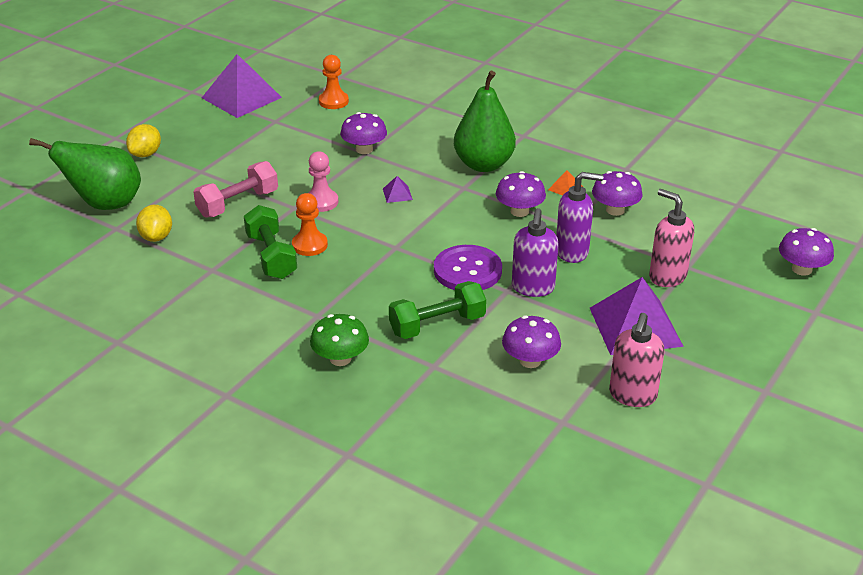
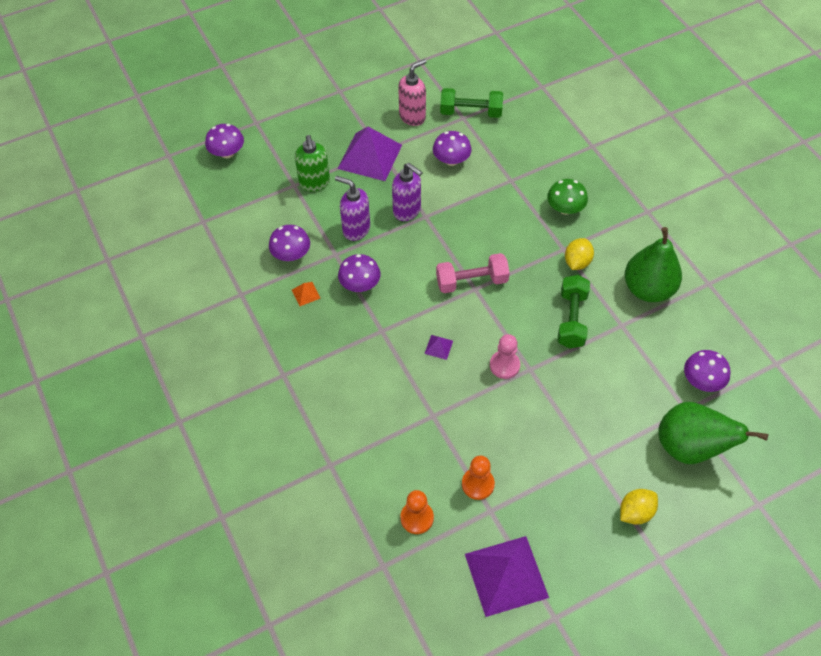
camera: 150 degrees left, 20 degrees up
yellow lemon [136,205,172,242] -> yellow lemon moved to [565,238,594,270]
pink dumbbell [193,161,278,218] -> pink dumbbell moved to [436,253,510,293]
orange pawn [292,193,328,256] -> orange pawn moved to [462,456,495,500]
purple mushroom [340,112,387,154] -> purple mushroom moved to [684,350,731,392]
green dumbbell [389,281,486,339] -> green dumbbell moved to [440,88,503,118]
purple button [434,245,502,290] -> none
green pear [454,71,516,172] -> green pear moved to [625,227,682,302]
purple soap dispenser [512,208,559,297] -> purple soap dispenser turned 90 degrees clockwise [392,163,423,221]
pink soap dispenser [649,189,694,287] -> green soap dispenser [295,135,330,192]

